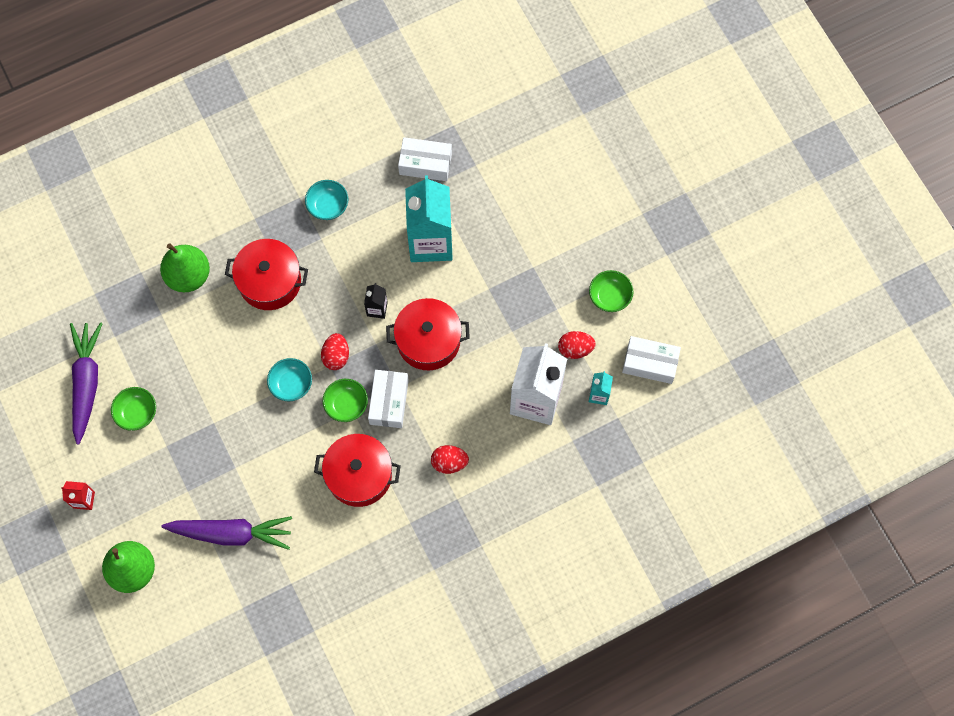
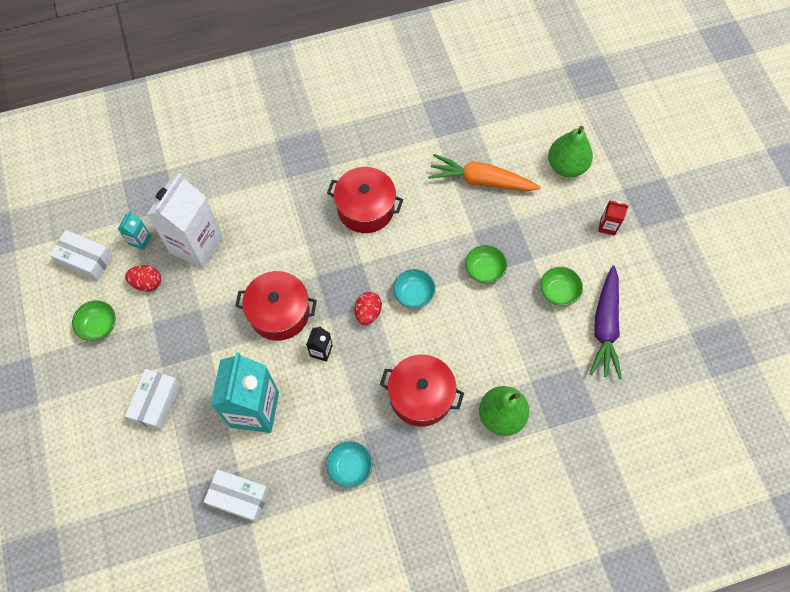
camera: 170 degrees left, 5 degrees down
purple carrot [162,516,292,550] -> orange carrot [428,154,541,191]
green bowl [323,379,368,422] -> green bowl moved to [465,245,507,283]
white box [368,370,409,428] -> white box moved to [125,369,181,431]
red egg [431,445,469,474] -> none

